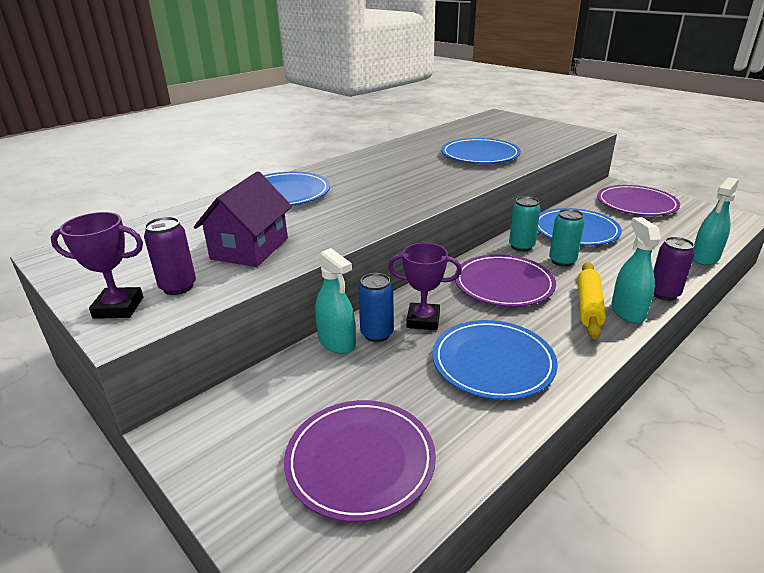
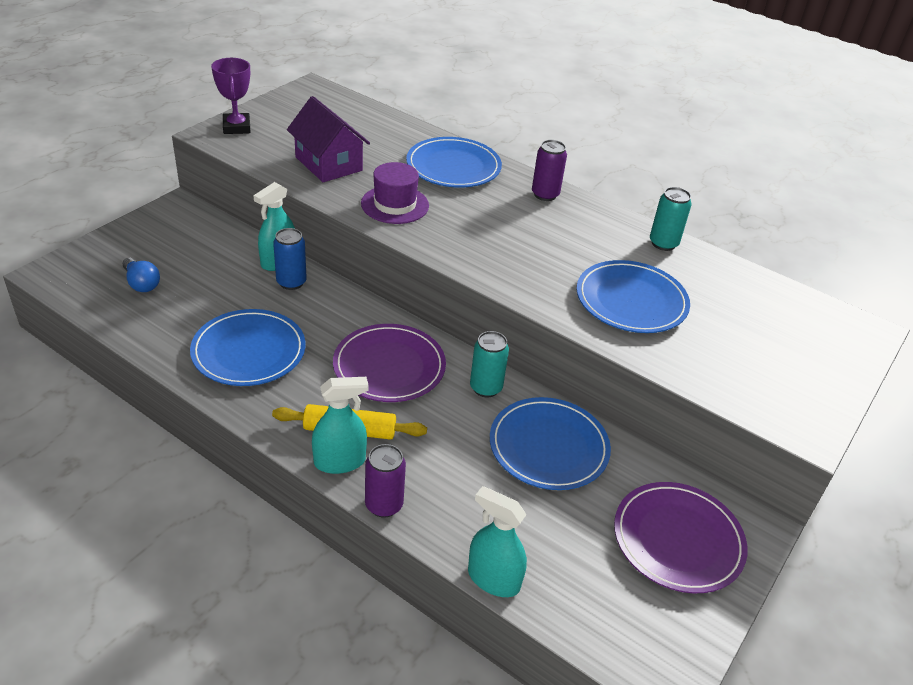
camera: 75 degrees right, 10 degrees up
purple can [144,217,196,295] -> purple can moved to [532,140,567,201]
purple house [194,172,292,267] -> purple house turned 45 degrees clockwise [287,96,370,182]
purple plate [284,400,436,522] -> blue light bulb [123,258,160,292]
purple trophy [388,243,462,330] -> none
turquoise can [549,209,585,267] -> turquoise can moved to [650,187,691,251]
none -> purple hat [361,162,429,224]

